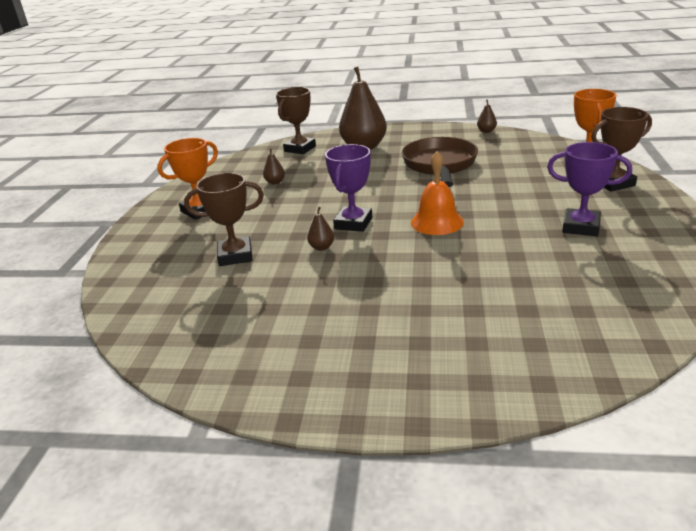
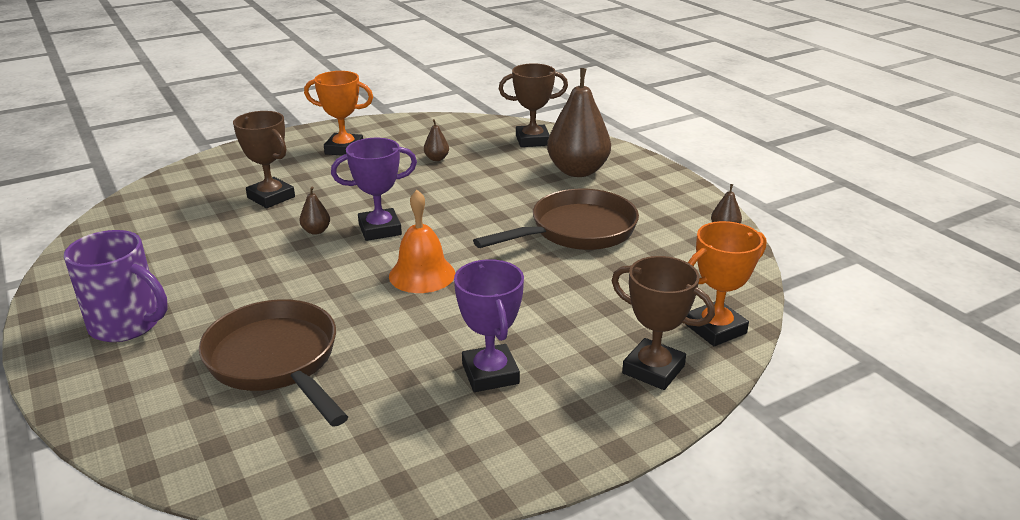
camera: 50 degrees right, 0 degrees up
none -> purple mug [64,230,168,342]
none -> brown pan [199,299,348,427]

